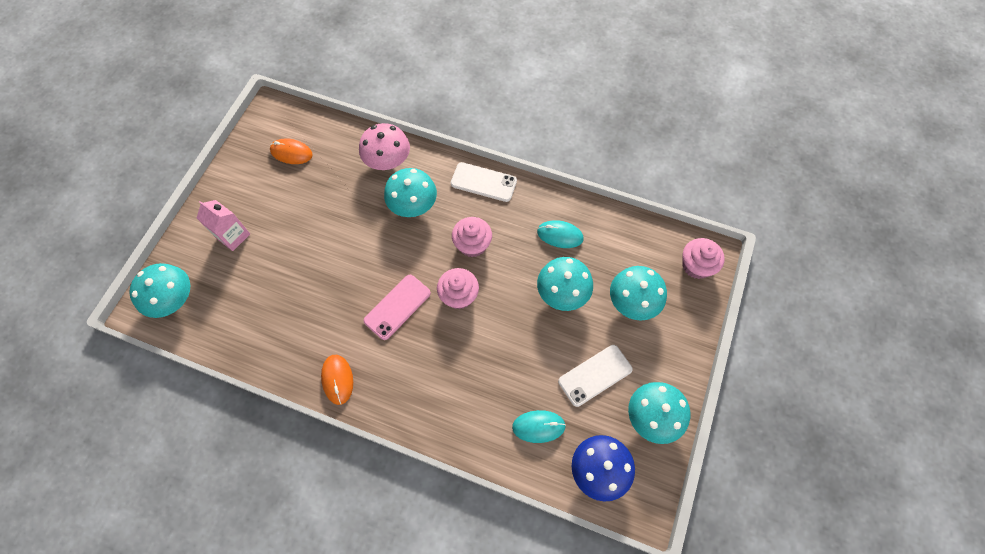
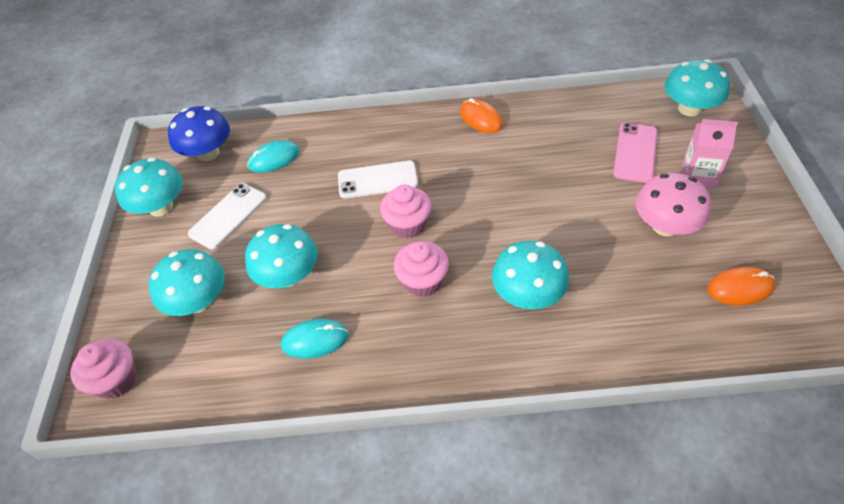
camera: 160 degrees right, 15 degrees down
pink mushroom [359,123,410,170] -> pink mushroom moved to [636,173,711,237]
pink phone [364,275,431,340] -> pink phone moved to [613,123,657,183]
white phone [451,162,517,202] -> white phone moved to [338,161,418,199]

